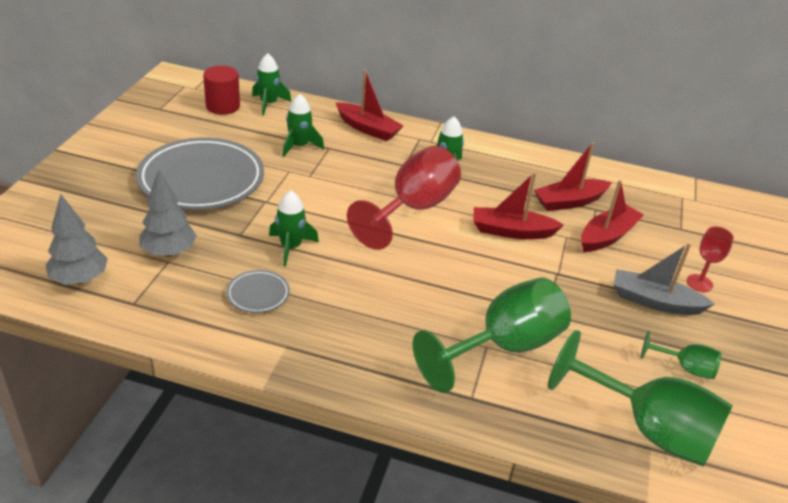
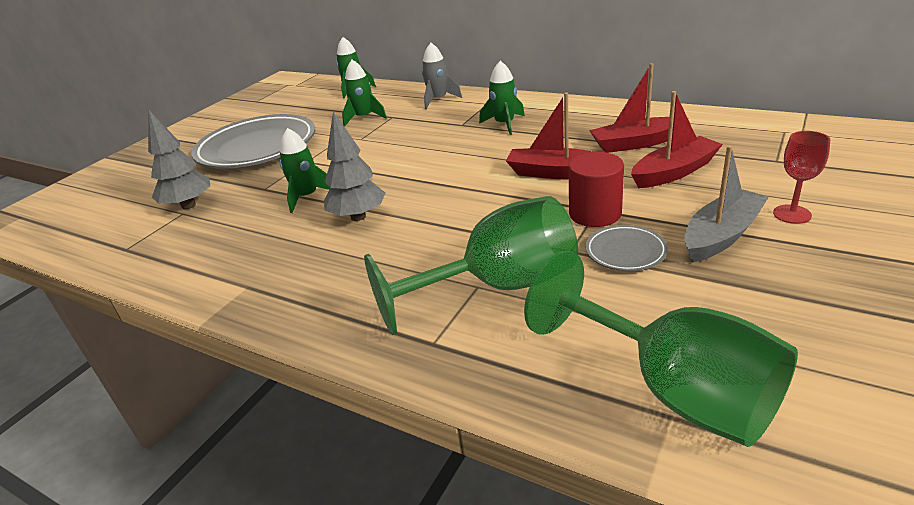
camera: 20 degrees right, 5 degrees down
grey tree [46,194,108,285] -> grey tree moved to [324,111,386,221]
red cylinder [203,66,240,115] -> red cylinder moved to [569,152,624,227]
grey plate [226,270,290,313] -> grey plate moved to [585,225,668,271]
red boat [336,69,404,141] -> grey rocket [422,43,462,109]
red goblet [347,146,461,250] -> none
grey boat [613,243,715,315] -> grey boat turned 105 degrees clockwise [684,146,769,263]
green goblet [640,331,722,379] -> none

